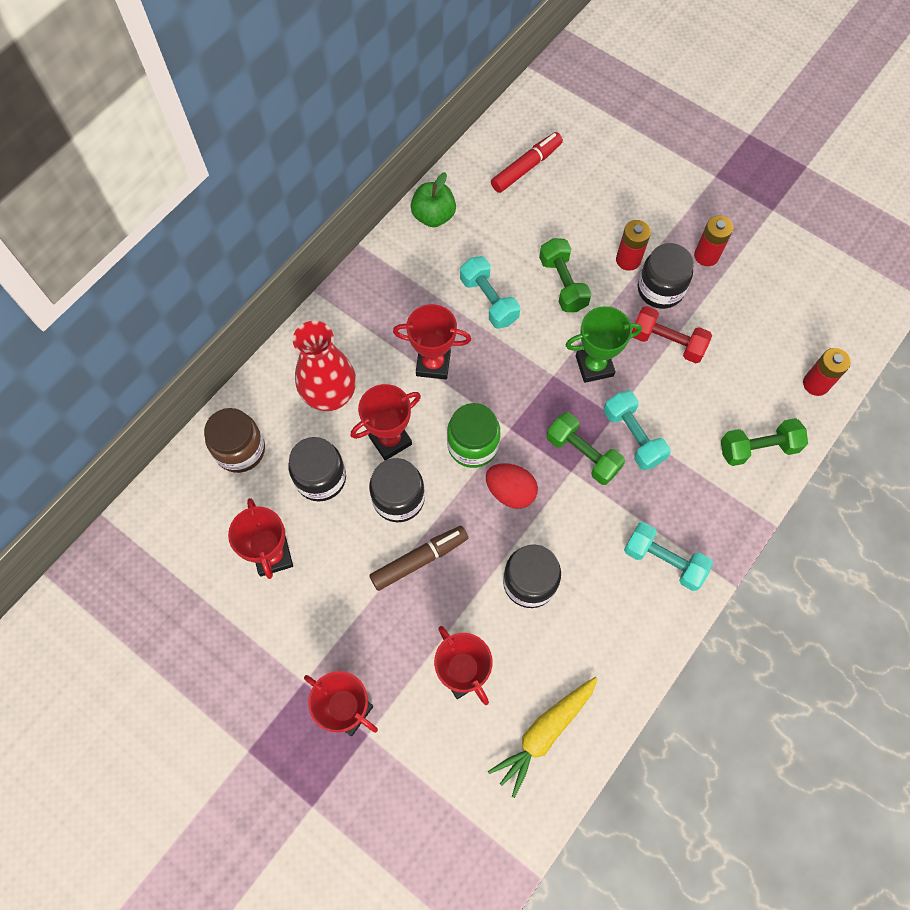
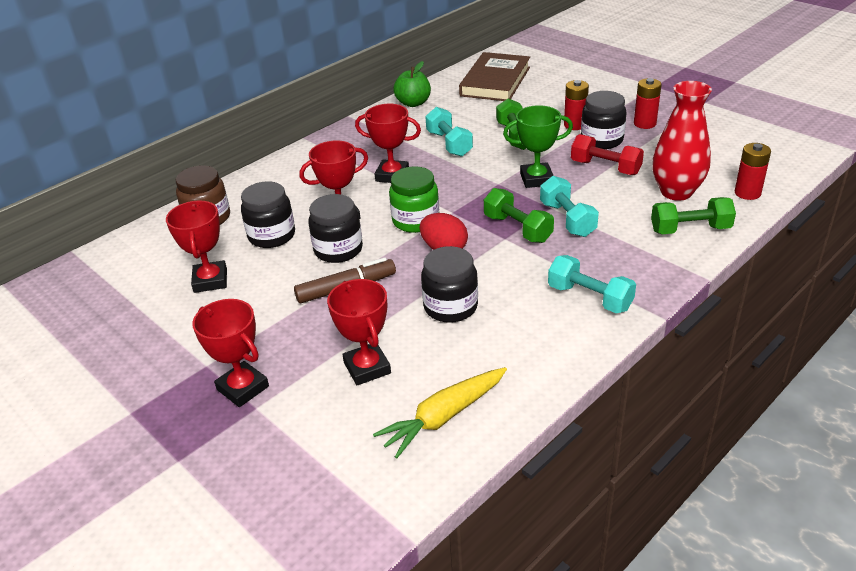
camera: 10 degrees right, 30 degrees down
red vase [293,321,356,411] -> red vase moved to [652,81,712,201]
red marker [491,132,563,193] -> brown book [459,52,530,101]

